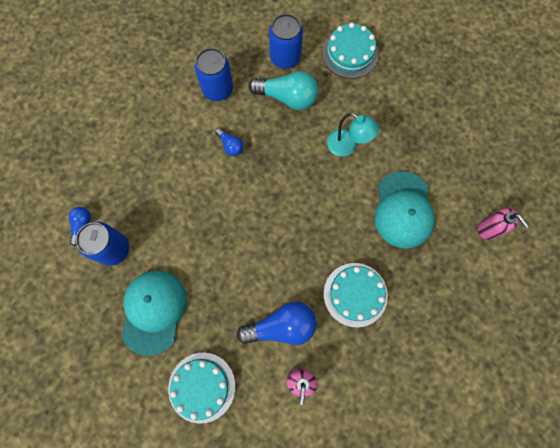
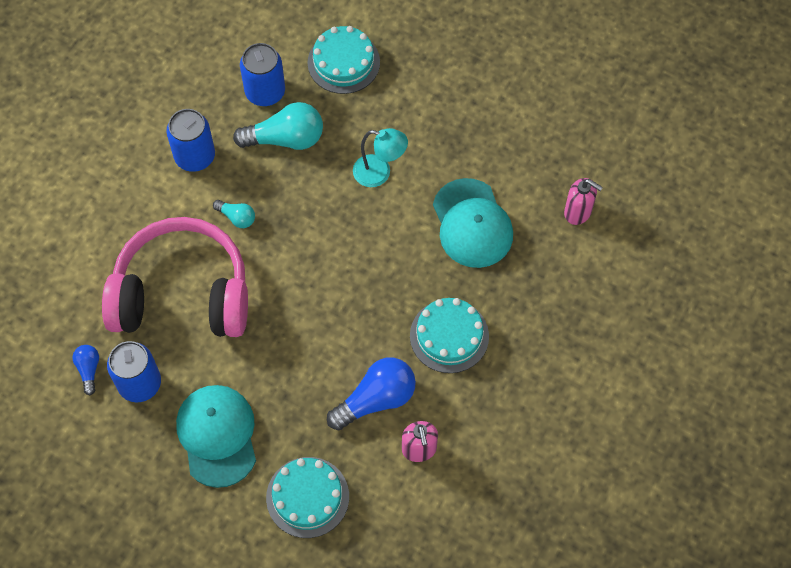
camera: 20 degrees left, 10 degrees down
blue light bulb [216,128,243,156] -> turquoise light bulb [213,200,255,228]
none -> pink headphones [102,217,248,337]

